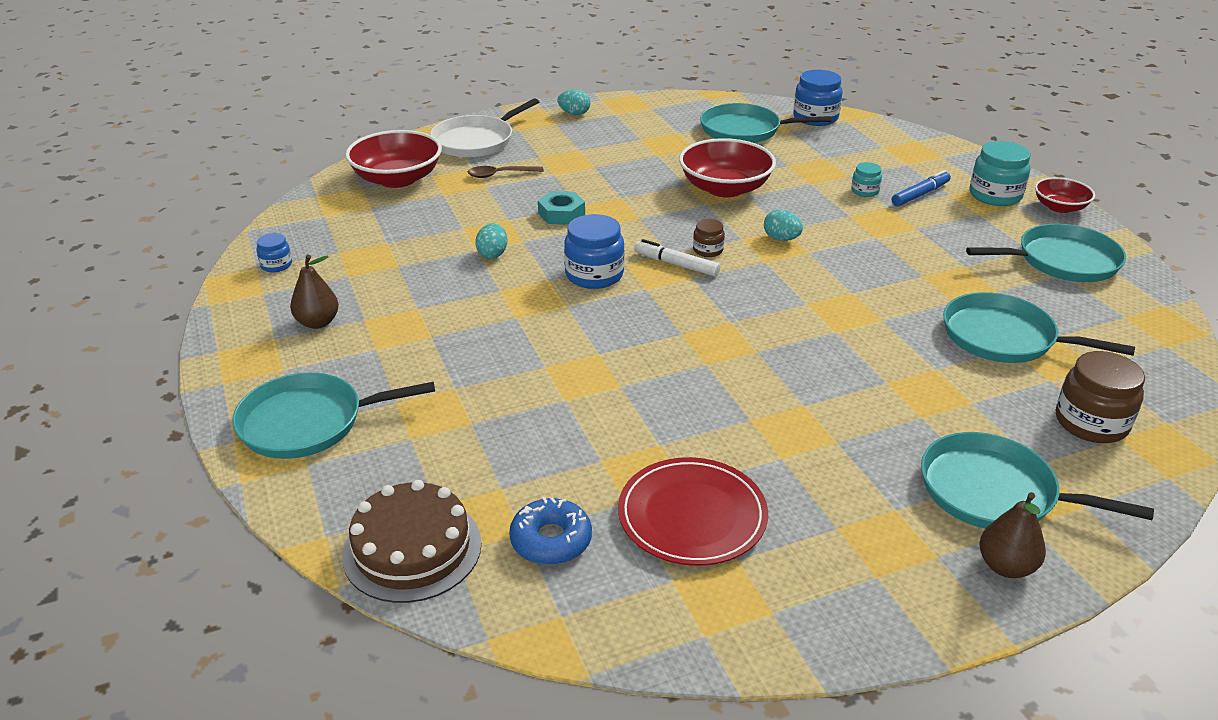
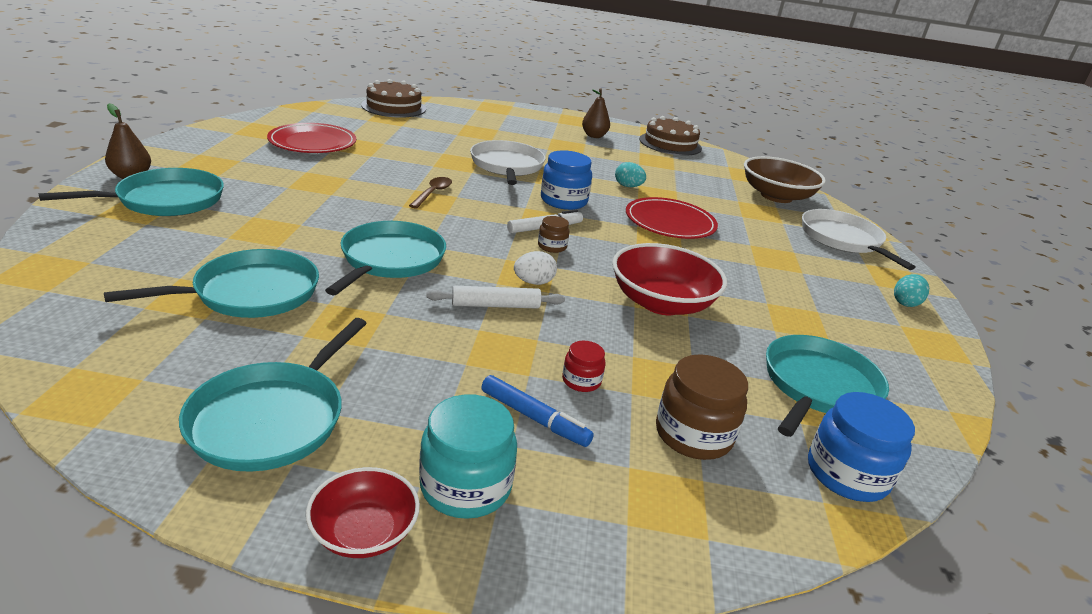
camera: 115 degrees right, 5 degrees down
turquoise pan [232,373,435,459] -> turquoise pan moved to [325,221,446,295]
blue jar [256,233,292,272] -> brown cake [639,116,702,156]
red bowl [345,130,442,188] -> brown bowl [744,156,826,203]
brown spoon [467,166,544,178] -> brown spoon moved to [409,177,452,209]
blue donut [509,497,592,565] -> none
turquoise nut [538,191,585,225] -> red plate [626,197,718,239]
turquoise egg [764,210,803,241] -> white egg [514,251,557,285]
turquoise jar [851,162,882,197] -> red jar [562,341,605,392]
blue marker [892,170,951,206] -> blue marker turned 45 degrees counterclockwise [481,375,594,447]
brown jar [1056,351,1145,443] -> brown jar moved to [656,354,748,460]
none -> white rolling pin [426,286,565,309]
none -> white pan [470,140,545,185]

